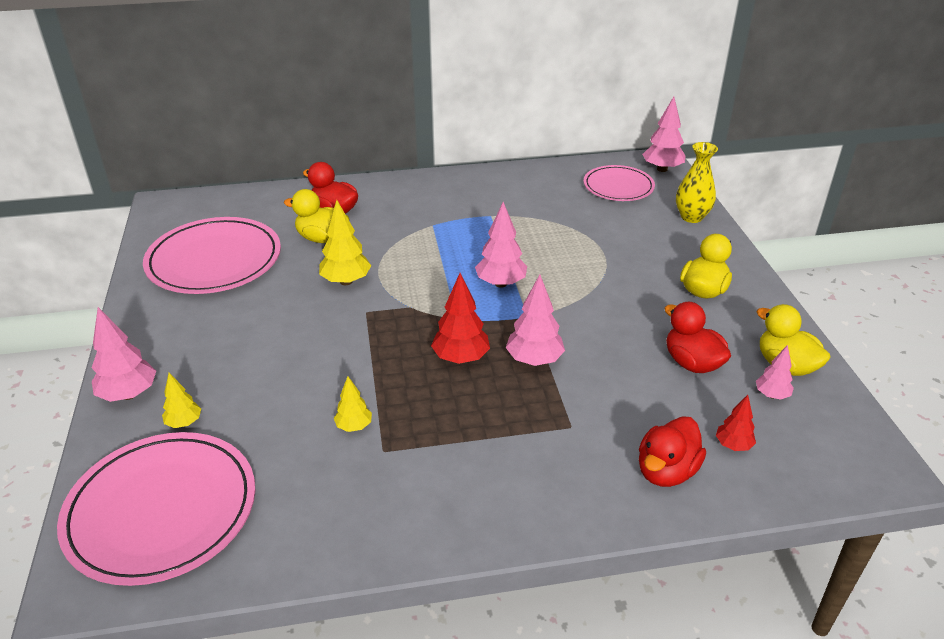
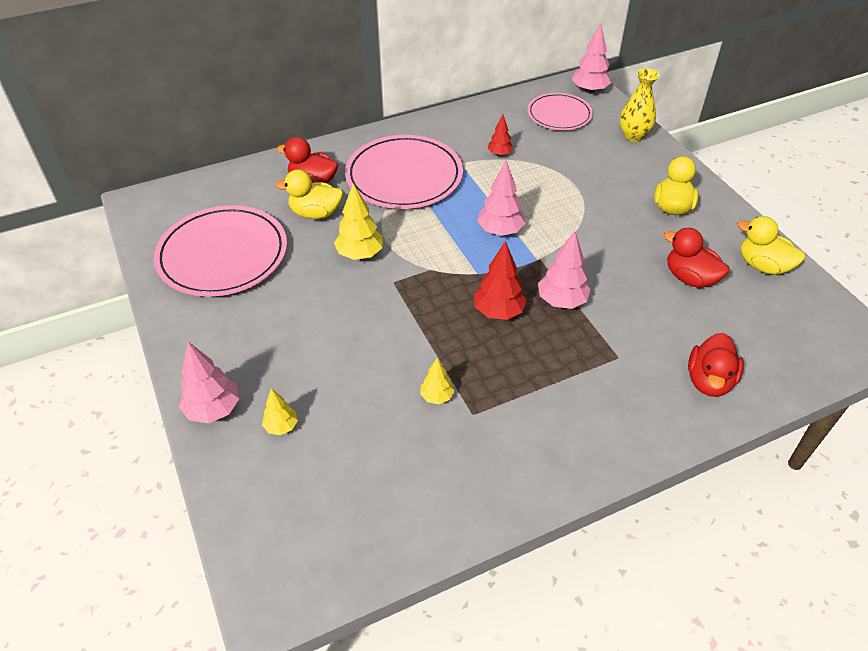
camera: 15 degrees left, 10 degrees up
pink plate [57,432,255,586] -> pink plate moved to [345,135,463,209]
red tree [716,395,756,451] -> red tree moved to [488,115,513,156]
pink tree [756,345,794,400] -> none

